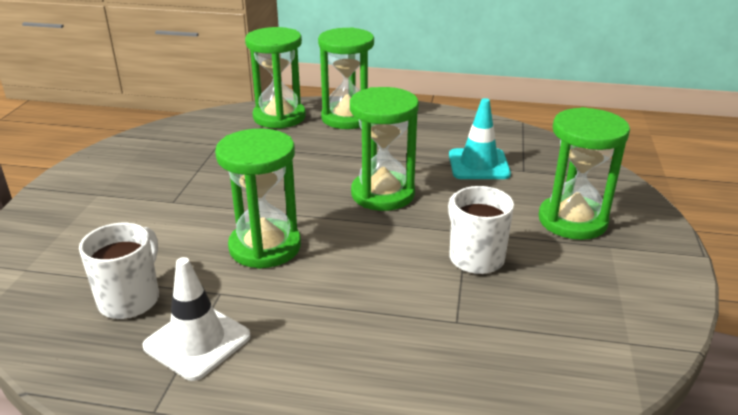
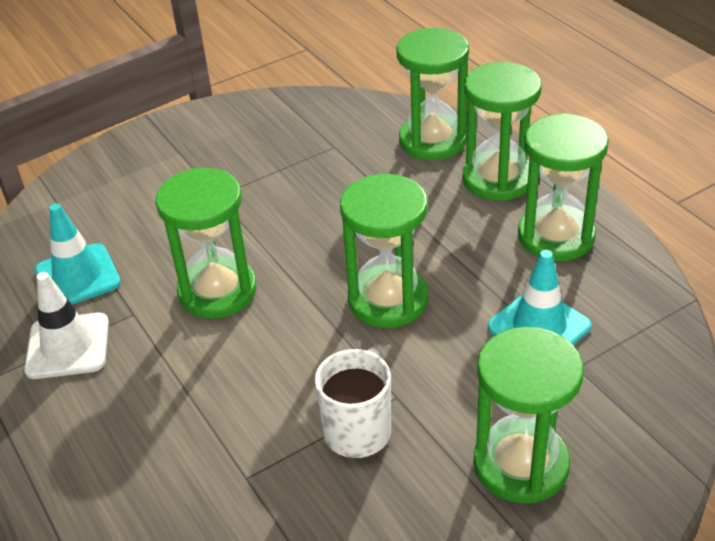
camera: 50 degrees right, 10 degrees up
white mug [79,223,159,319] -> turquoise traffic cone [35,203,121,305]
none -> green hourglass [518,113,609,261]

